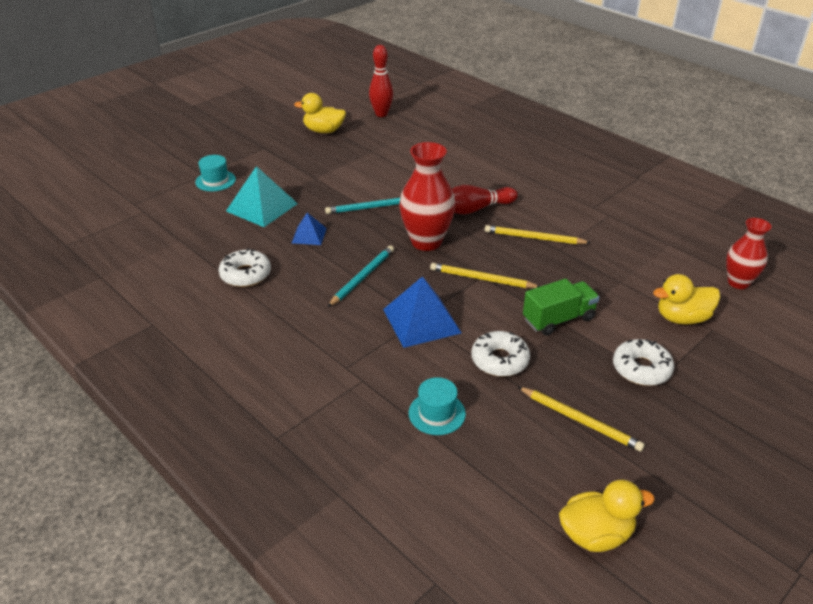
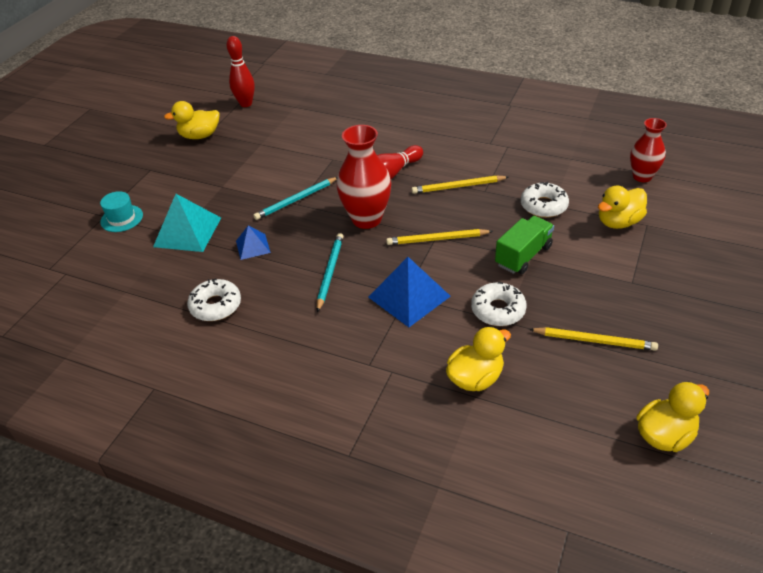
camera: 20 degrees left, 5 degrees up
turquoise hat [409,377,466,435] -> yellow duck [446,327,511,391]
white donut [613,339,674,386] -> white donut moved to [521,181,569,218]

